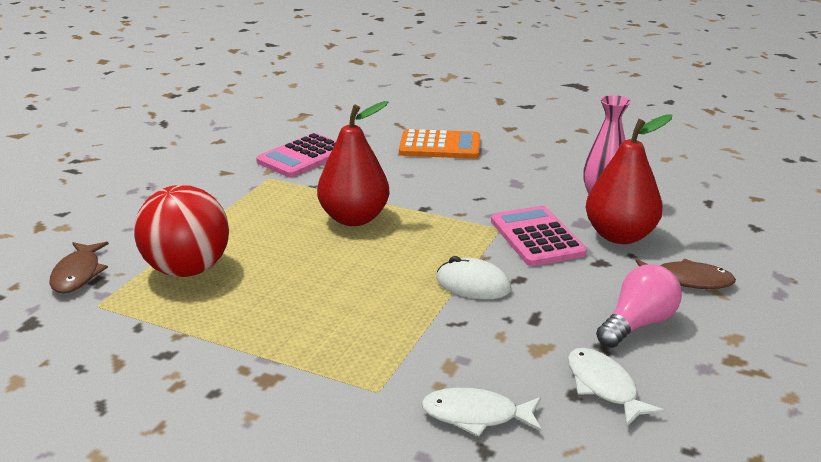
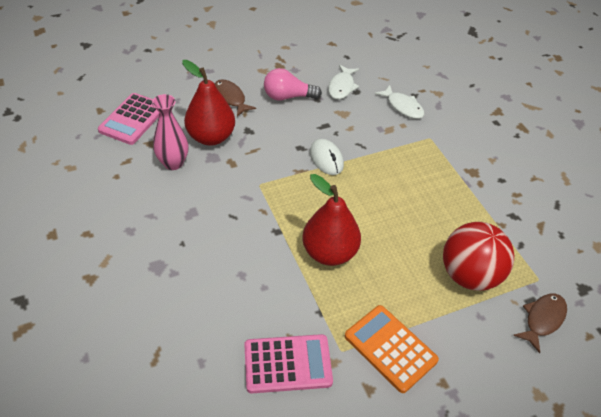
camera: 140 degrees left, 20 degrees up
orange calculator [399,129,480,159] -> orange calculator moved to [345,305,439,393]
pink calculator [491,206,587,266] -> pink calculator moved to [98,93,159,145]

